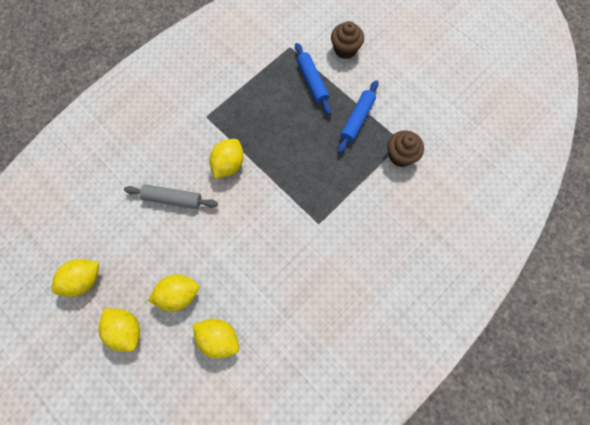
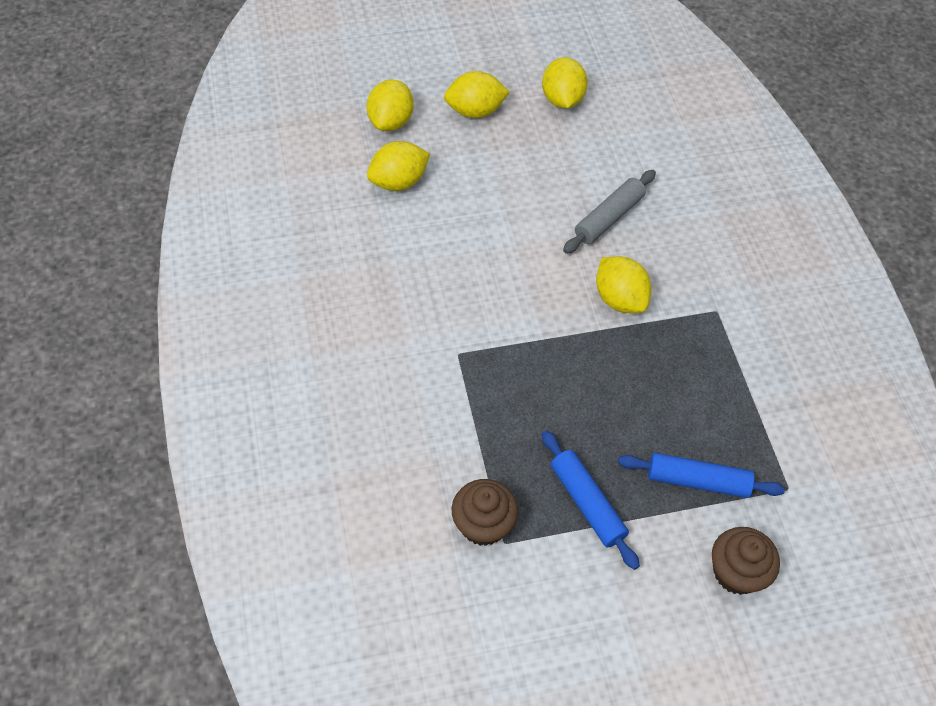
camera: 120 degrees right, 15 degrees down
yellow lemon [148,275,199,311] -> yellow lemon moved to [367,80,414,131]

